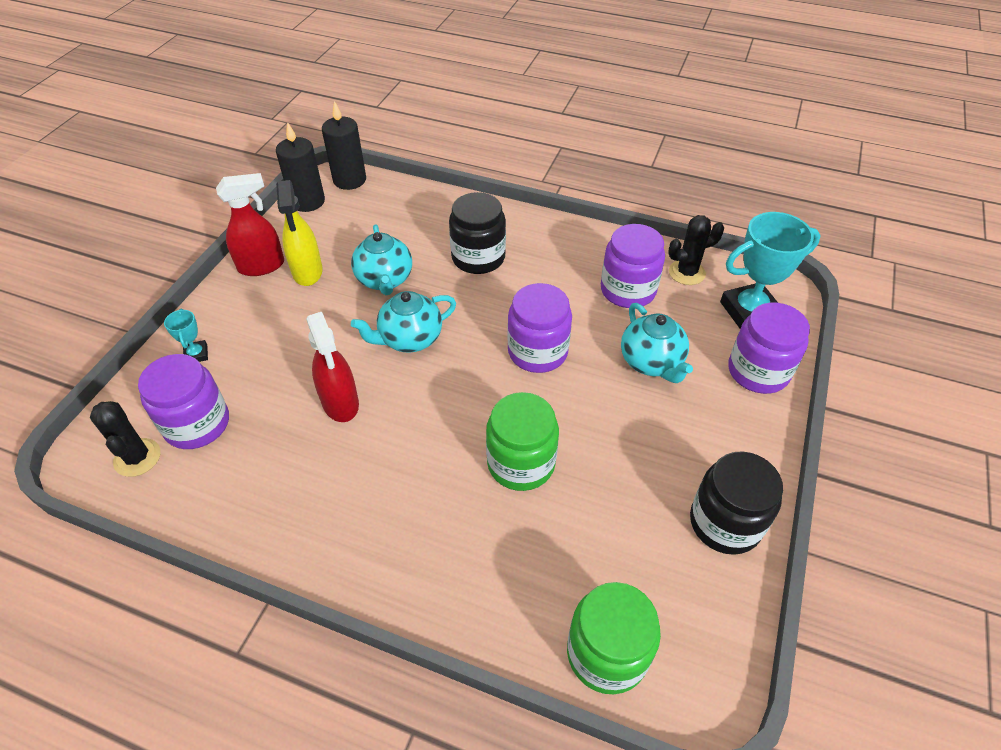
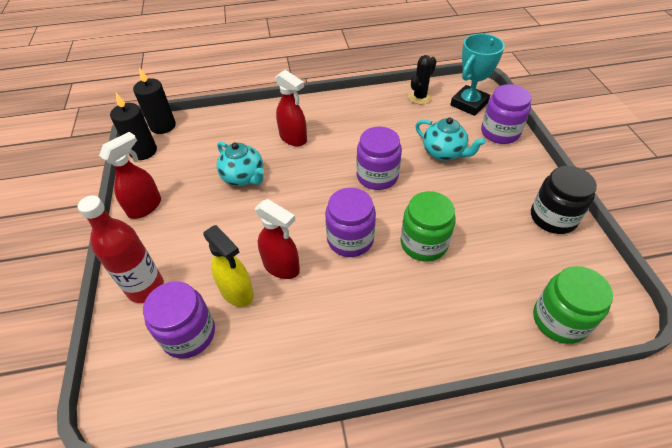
camera: 30 degrees left, 0 degrees up
black cactus [90,401,161,477] -> none
turquoise trophy [164,309,208,362] -> red bottle [78,195,164,303]
yellow spray bottle [276,180,323,286] -> yellow spray bottle moved to [203,225,254,307]
turquoise teapot [351,291,456,353] -> none
black jar [449,192,506,274] -> red spray bottle [275,70,307,146]
purple jar [601,224,665,308] -> purple jar moved to [325,188,376,257]

